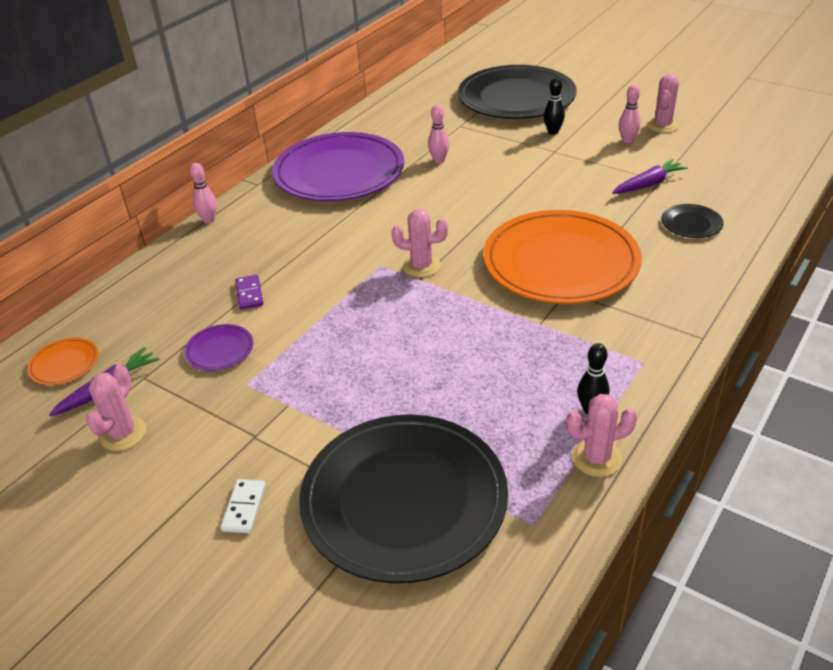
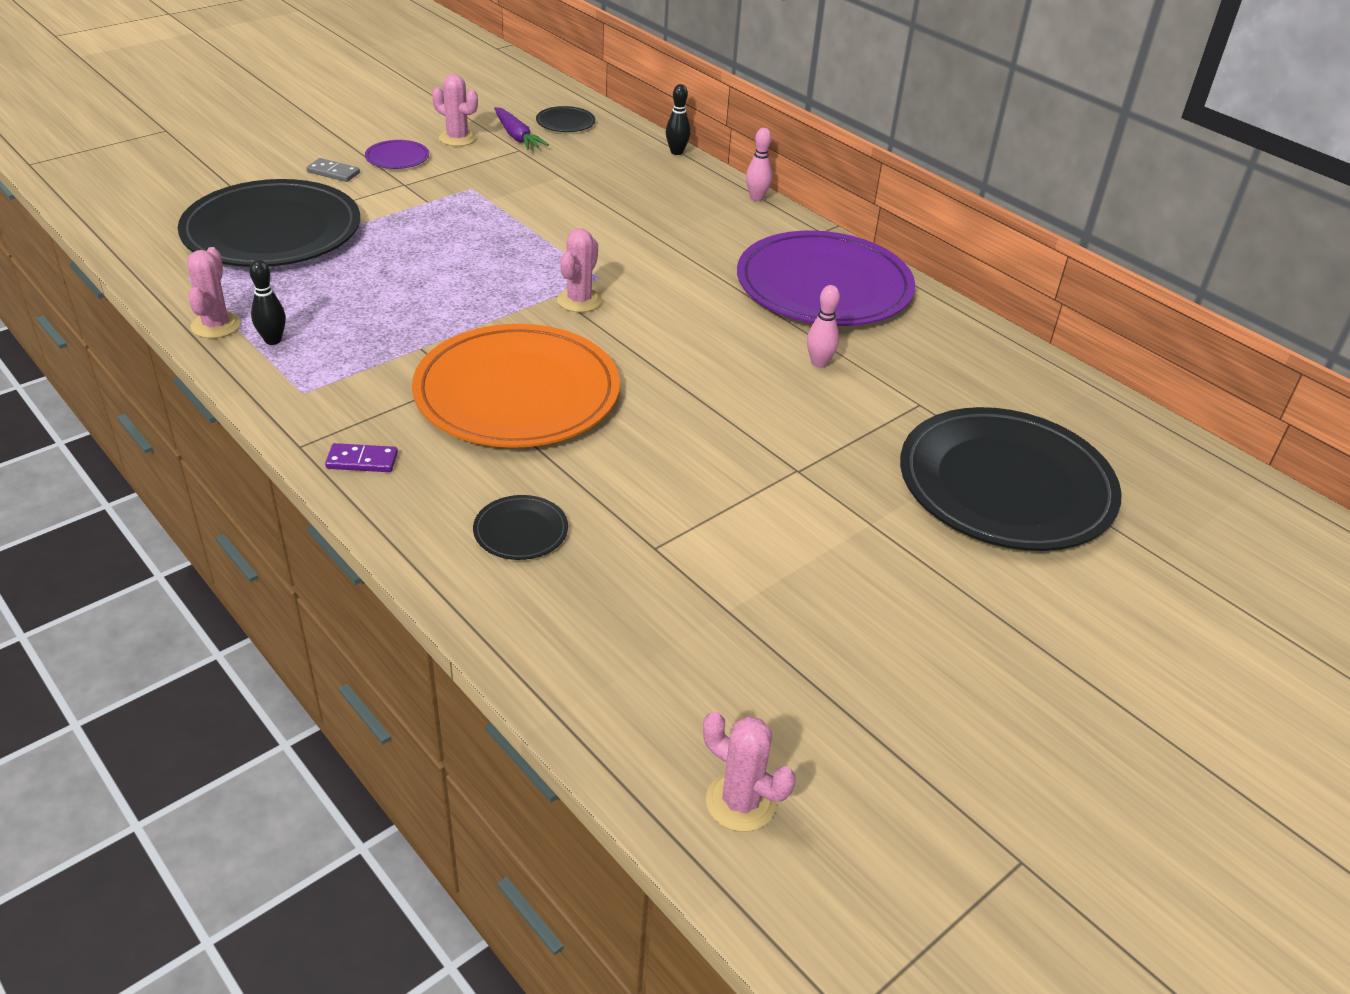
camera: 100 degrees right, 0 degrees up
orange plate [27,338,98,385] -> black plate [536,106,595,132]
purple plate [184,324,253,371] -> purple plate moved to [365,140,429,169]
white domino [221,479,266,533] -> grey domino [306,158,360,182]
purple domino [235,275,263,310] -> purple domino moved to [325,443,398,472]
black bowling pin [544,77,565,135] -> black bowling pin moved to [666,84,691,155]
purple carrot [612,159,688,194] -> none
pink bowling pin [619,85,641,143] -> none
pink cactus [647,74,679,133] -> pink cactus moved to [703,711,796,832]

